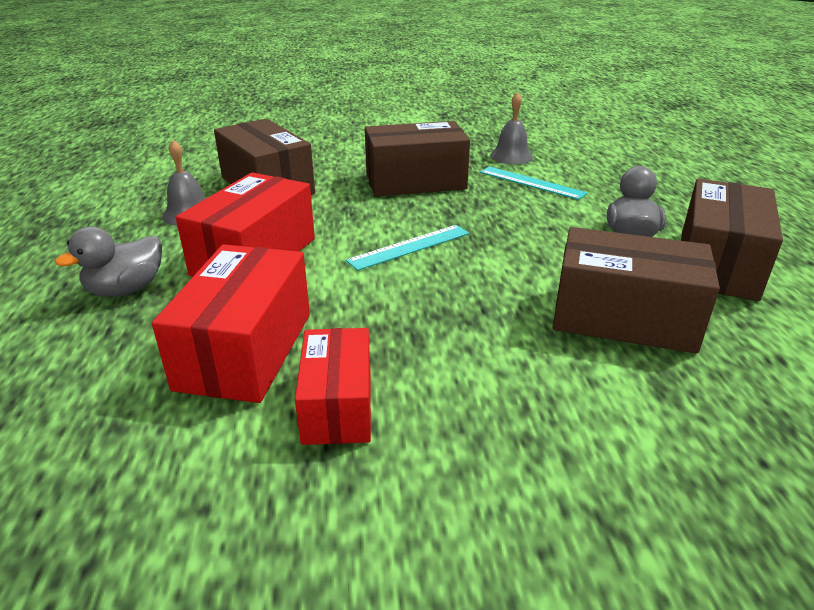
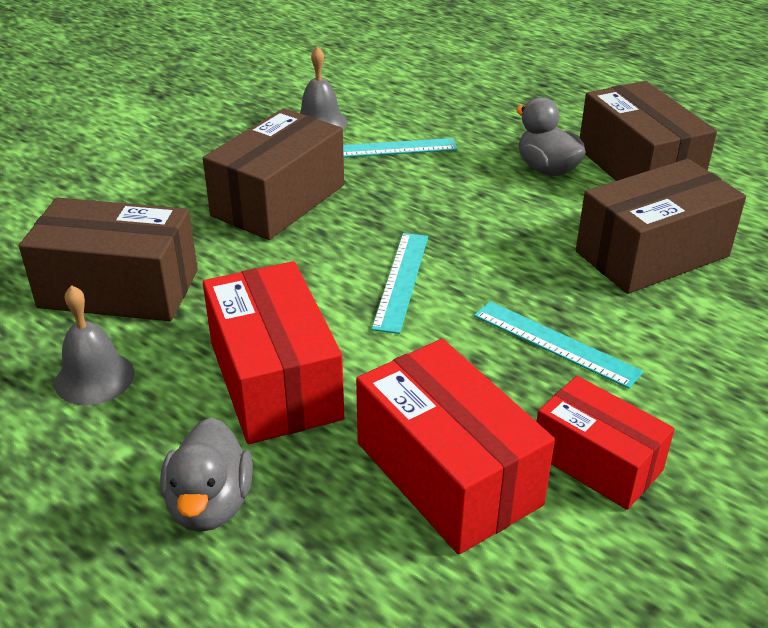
camera: 45 degrees left, 5 degrees up
none -> turquoise ruler [474,301,643,389]

